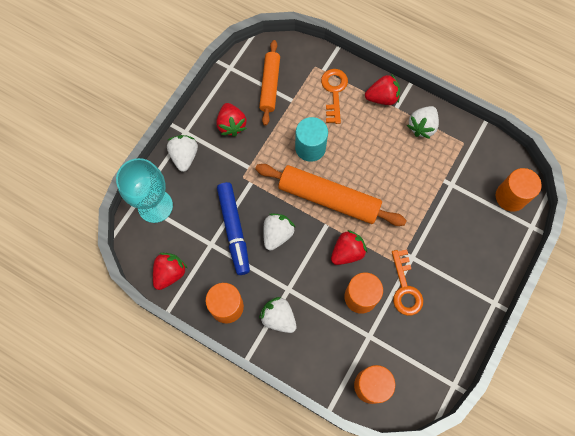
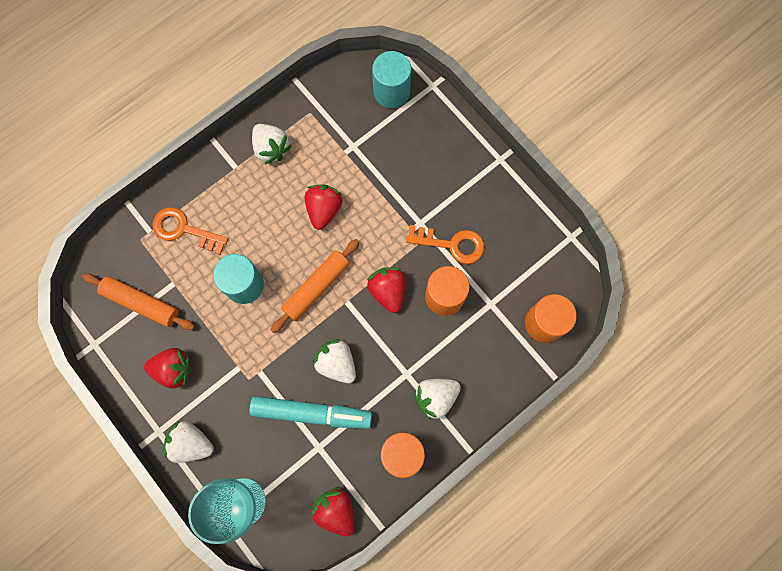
camera: 70 degrees left, 5 degrees up
blue marker [217,182,250,275] -> turquoise marker [249,396,372,429]
orange rolling pin [255,164,407,226] -> orange rolling pin [271,239,359,333], size x0.64
red strawberry [365,74,400,105] -> red strawberry moved to [305,184,343,230]
orange cylinder [496,168,542,212] -> turquoise cylinder [372,51,411,108]

